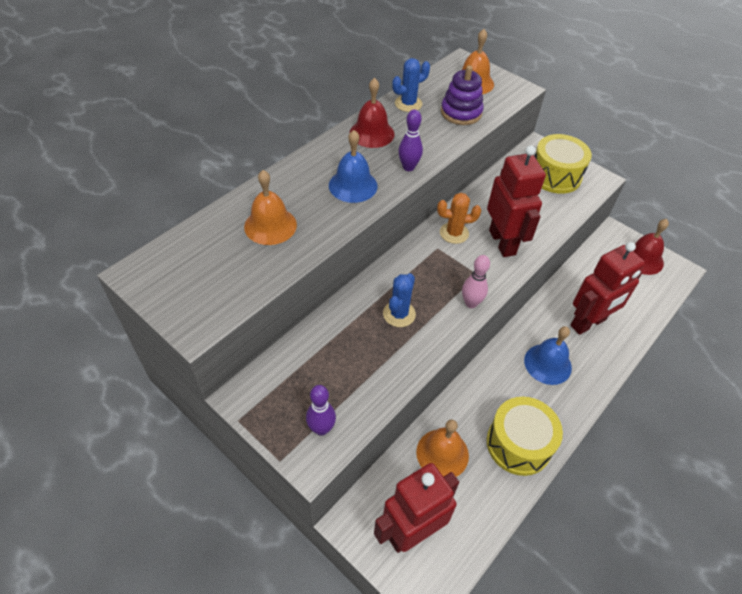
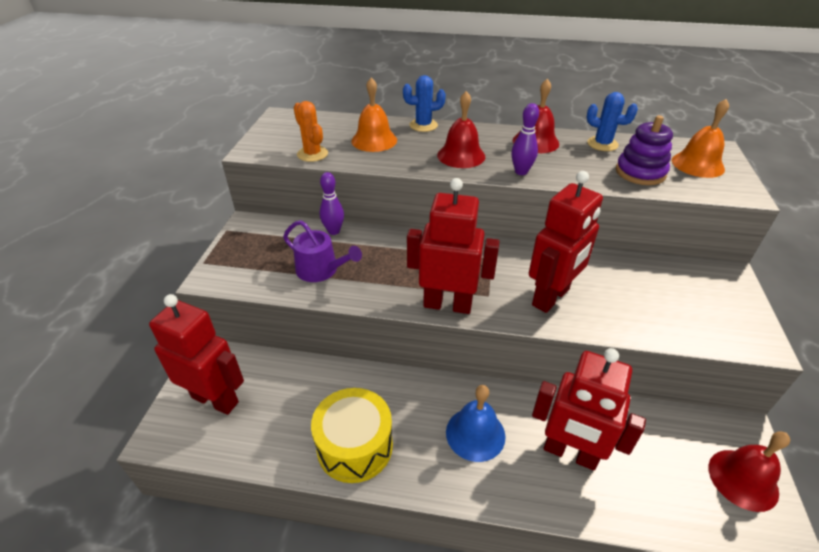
camera: 60 degrees right, 10 degrees down
purple bowling pin [306,385,336,436] -> purple bowling pin moved to [320,172,344,235]
blue bell [329,130,378,203] -> red bell [437,91,485,168]
blue cactus [383,273,416,327] -> blue cactus moved to [403,75,446,132]
orange bell [416,419,469,477] -> none
orange cactus [437,193,481,244] -> orange cactus moved to [294,101,328,162]
pink bowling pin [462,255,490,308] -> red robot [407,178,500,314]
yellow drum [534,134,592,194] -> none
none -> purple watering can [283,220,362,282]

